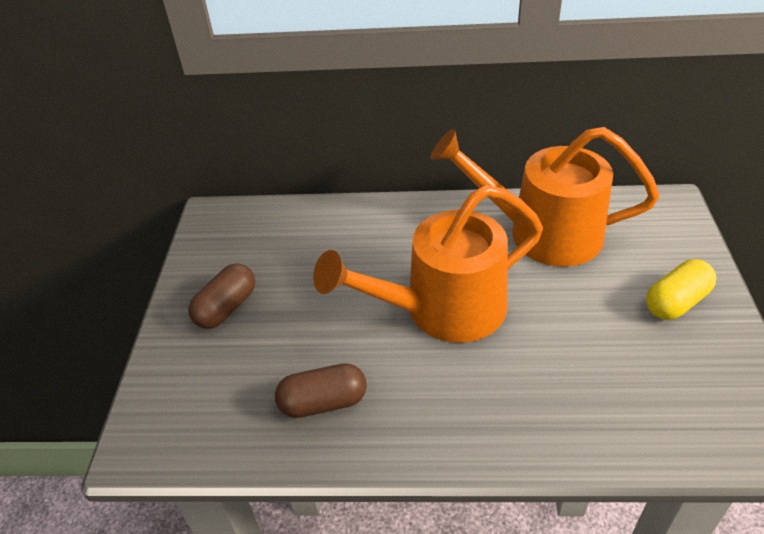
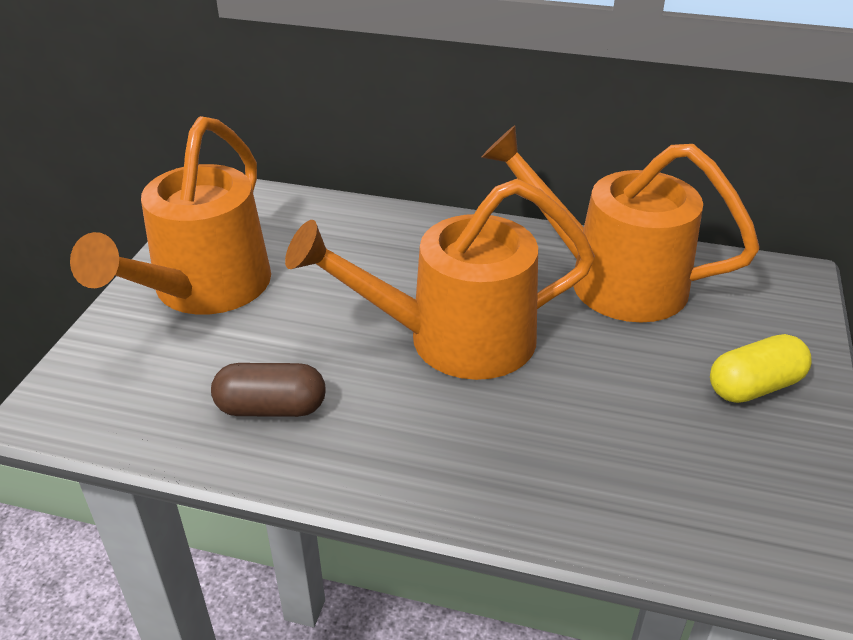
camera: 10 degrees right, 5 degrees down
brown capsule [188,263,255,329] -> orange watering can [70,116,271,315]

